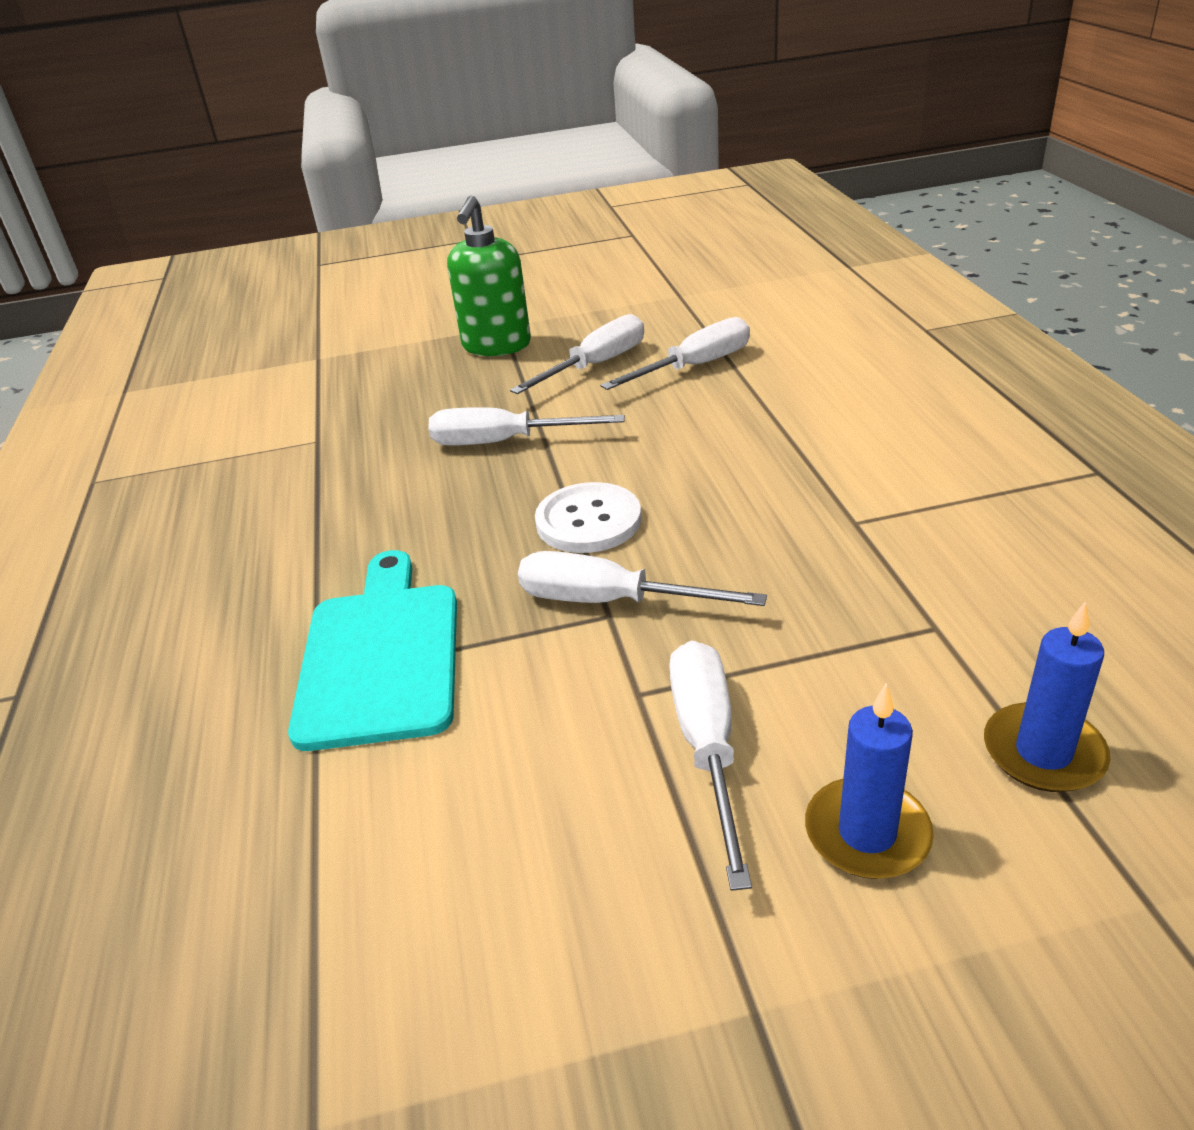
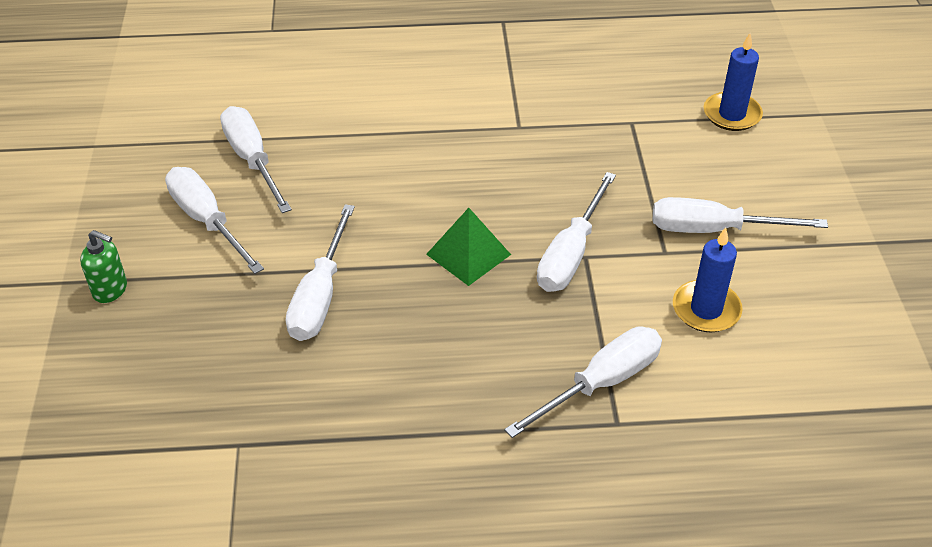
camera: 85 degrees left, 10 degrees up
turquoise cutting board [288,550,457,751] -> white screwdriver [504,327,662,438]
green soap dispenser [447,196,531,356] -> green soap dispenser [80,230,127,303], size x0.52
white button [535,482,642,553] -> green pyramid [426,208,511,286]
blue candle [805,683,934,879] -> blue candle moved to [673,227,743,333]

